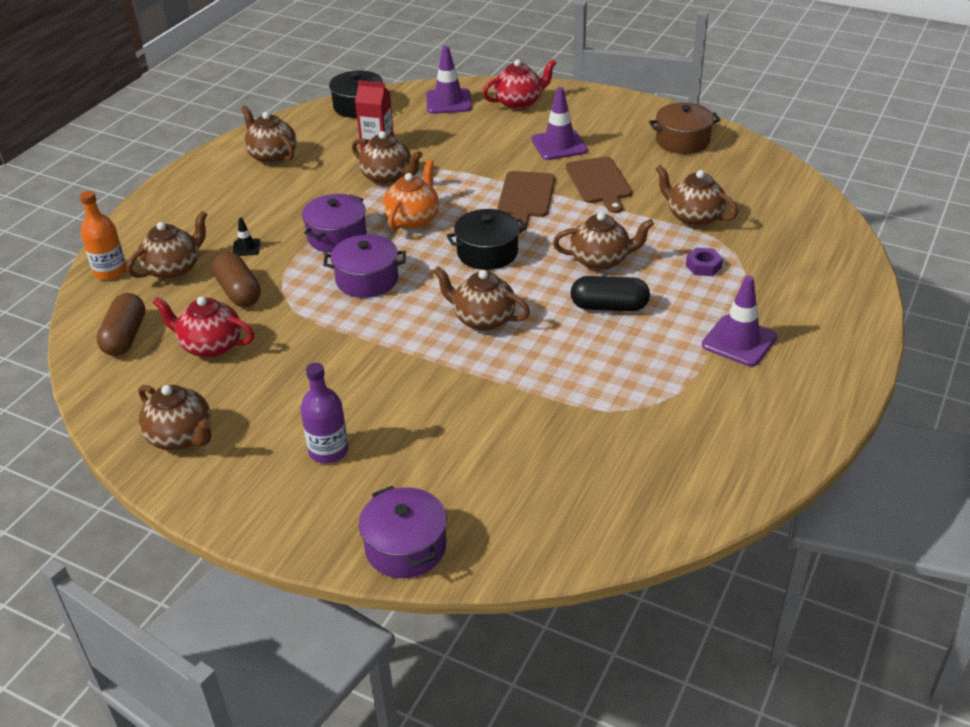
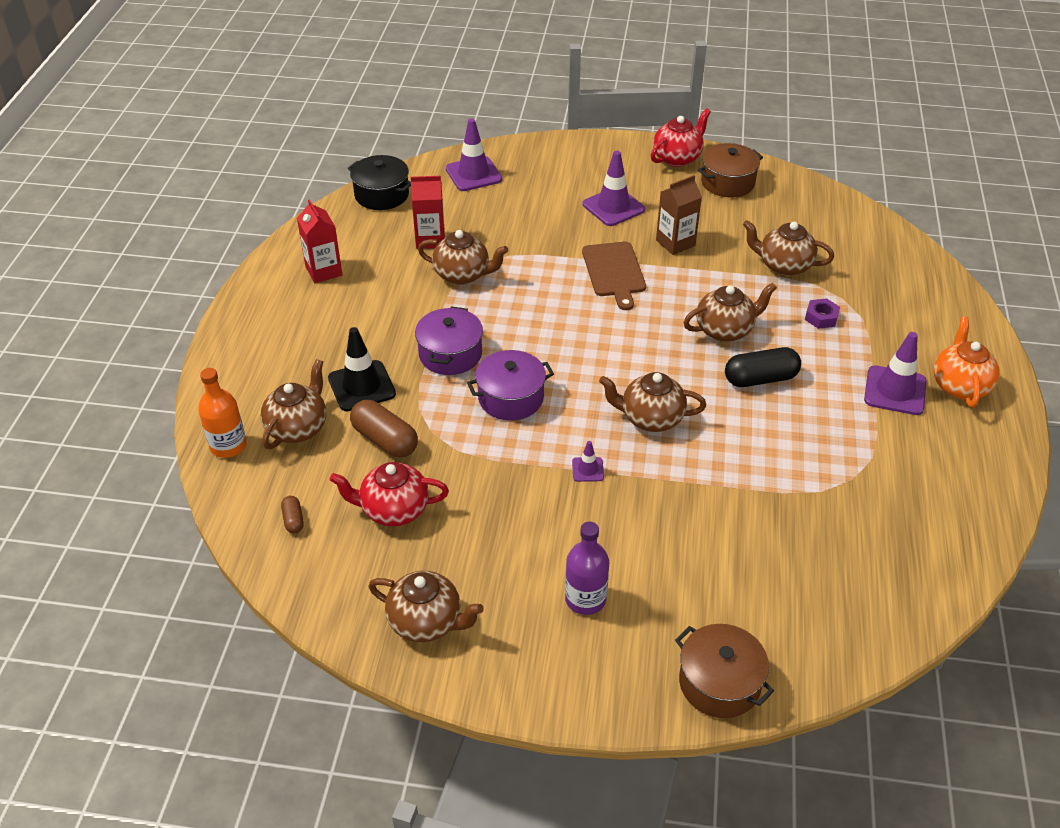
camera: 20 degrees left, 5 degrees up
brown capsule [96,293,145,356] -> brown capsule [281,496,304,533], size x0.51
black traffic cone [232,218,261,256] -> black traffic cone [328,327,396,412], size x2.00
brown teapot [241,105,296,164] -> red carton [297,199,342,283]
purple pot [359,486,447,578] -> brown pot [675,624,774,718]
orange teapot [383,159,439,230] -> orange teapot moved to [934,317,1000,408]
black pot [446,209,527,270] -> none
red teapot [483,59,556,110] -> red teapot moved to [651,108,711,167]
brown cutting board [566,157,632,213] -> brown carton [656,175,702,255]
none -> purple traffic cone [572,441,604,482]

